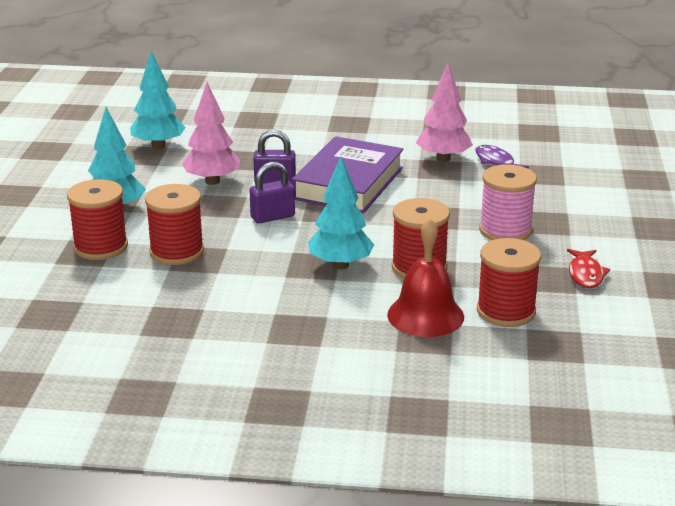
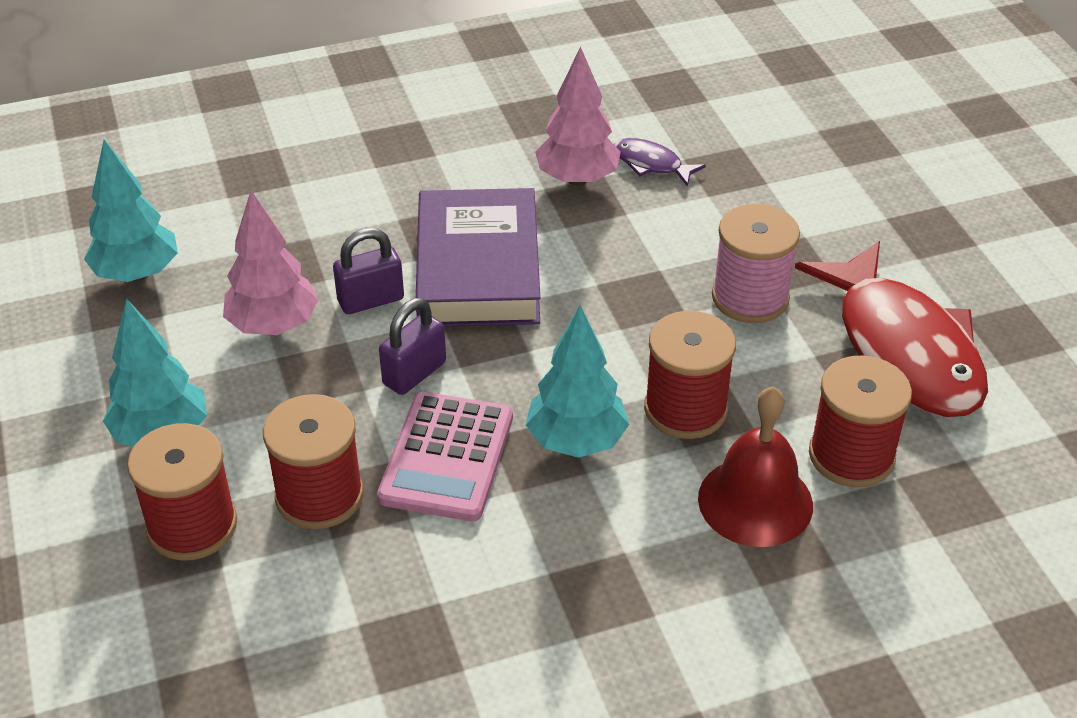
camera: 25 degrees left, 15 degrees up
red fish [567,249,610,288] -> red fish [795,241,988,417], size x2.34
none -> pink calculator [377,392,513,521]

